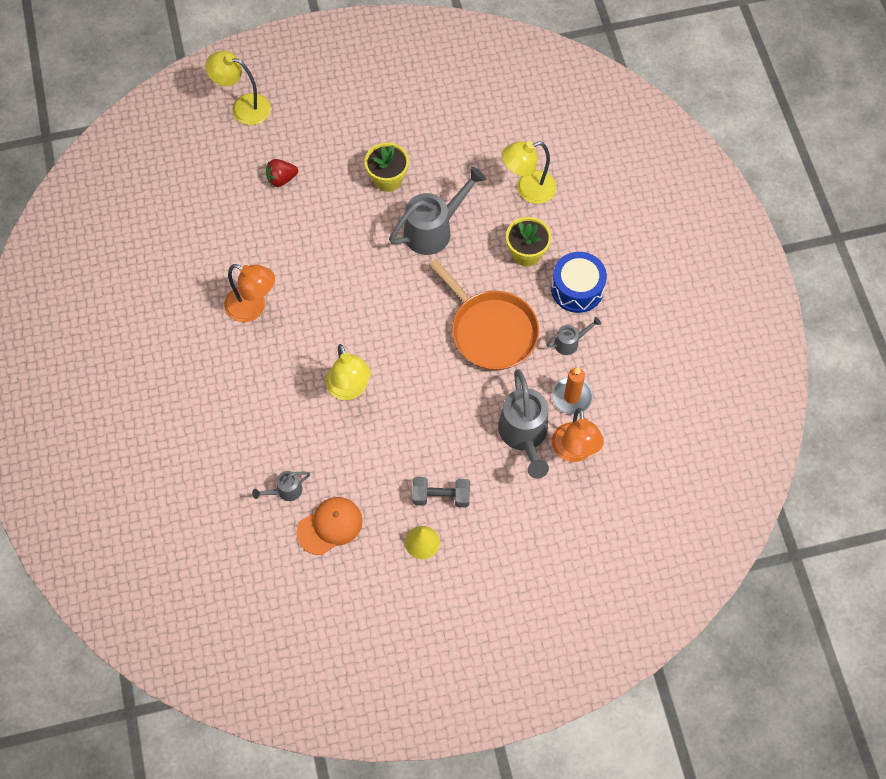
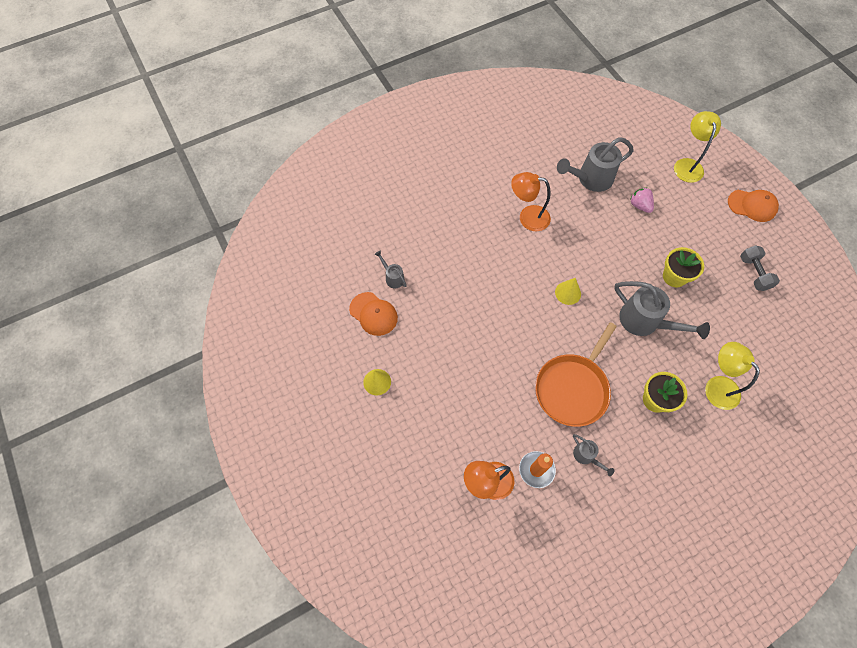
camera: 75 degrees right, 0 degrees up
orange lamp [224,264,275,322] -> orange lamp turned 90 degrees clockwise [511,172,551,231]
red strawberry [266,159,298,187] -> pink strawberry [630,188,654,213]
yellow lamp [325,344,371,400] -> none
grey dumbbell [412,477,470,507] -> grey dumbbell moved to [740,245,780,291]
grey watering can [498,369,549,479] -> grey watering can moved to [557,137,634,192]
blue drum [551,252,607,313] -> none
none -> yellow cone [555,278,581,305]
none -> orange cap [728,190,779,222]

